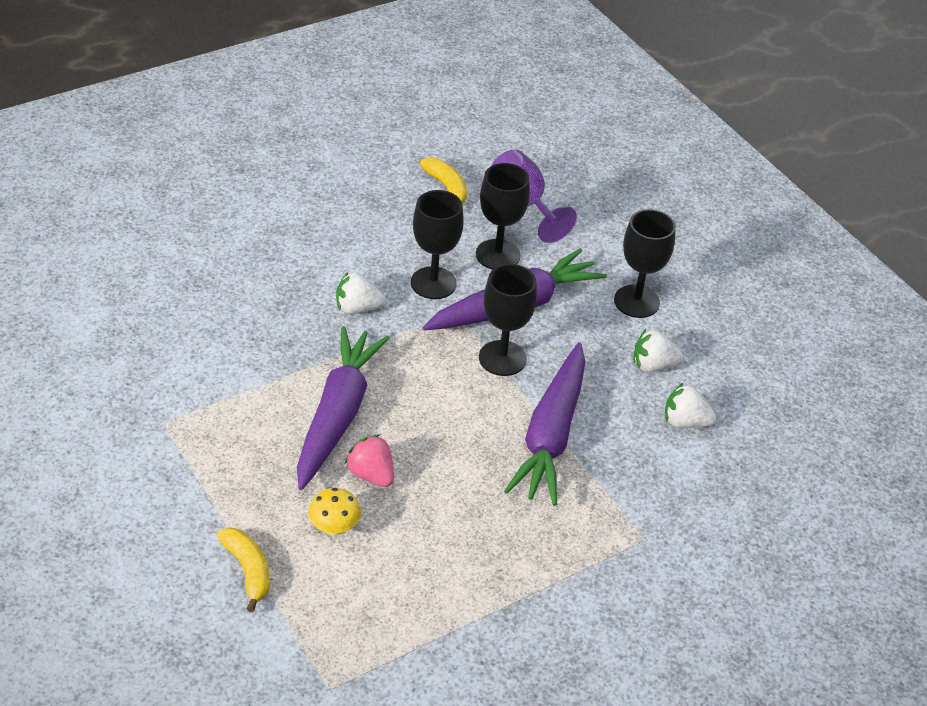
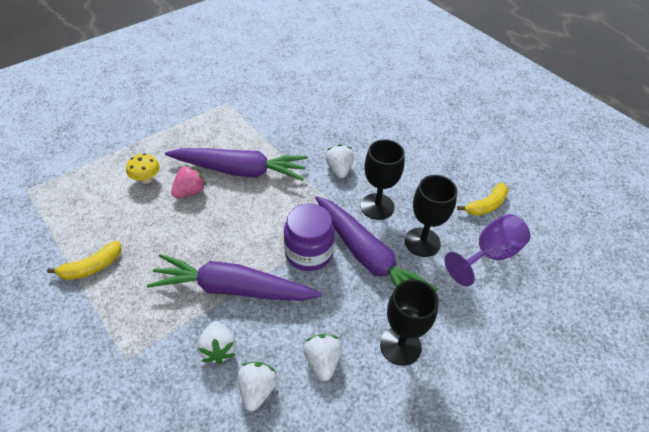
camera: 85 degrees right, 5 degrees up
yellow banana [217,527,270,612] -> yellow banana moved to [47,241,121,280]
black goblet [479,264,537,376] -> purple jar [284,204,335,271]
none -> white strawberry [197,321,236,364]

